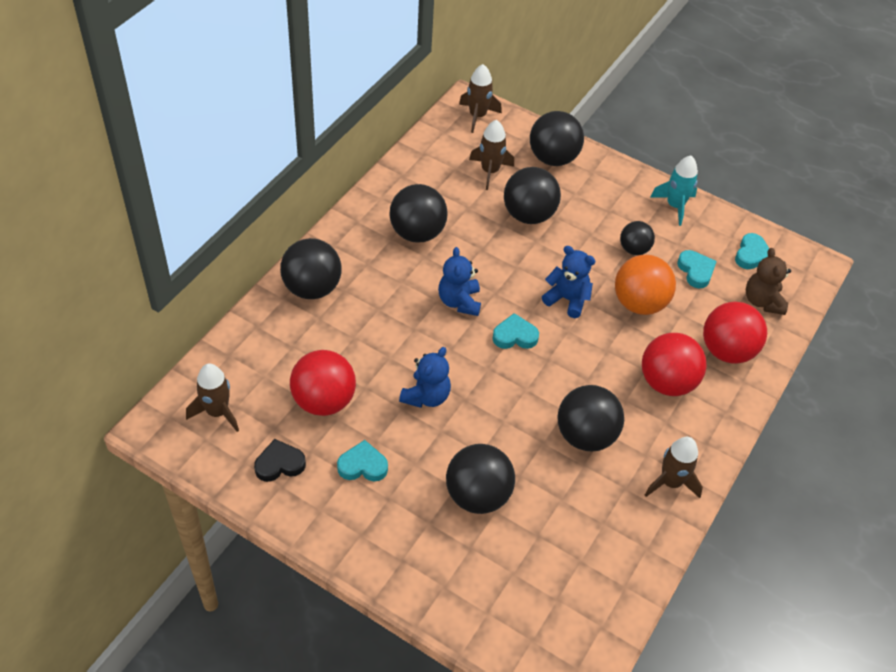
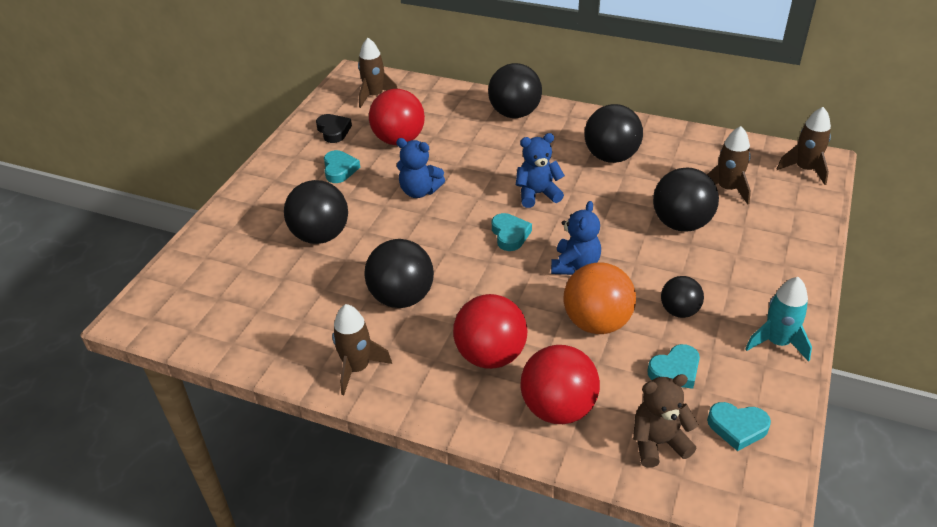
camera: 85 degrees right, 10 degrees down
black ball [530,111,584,166] -> none

